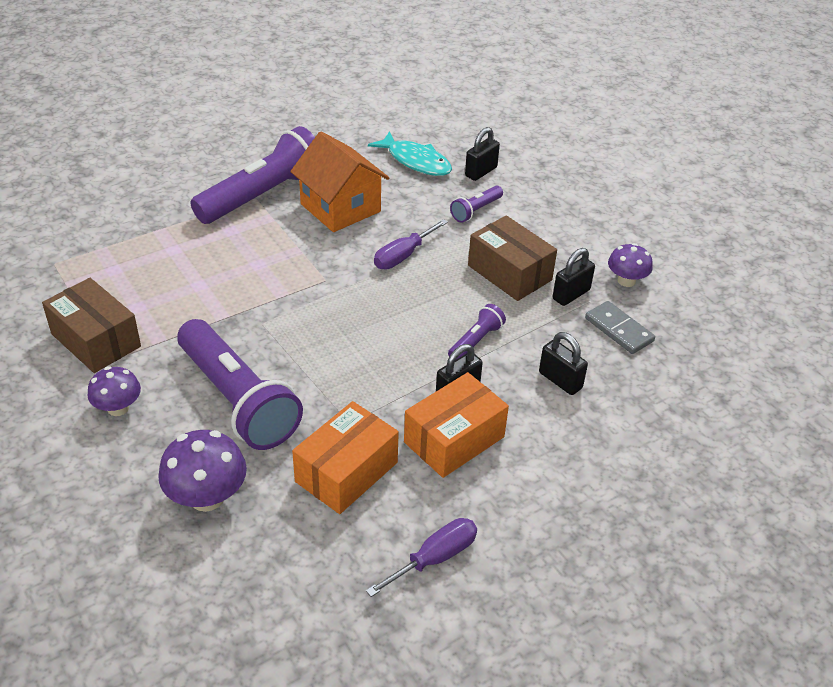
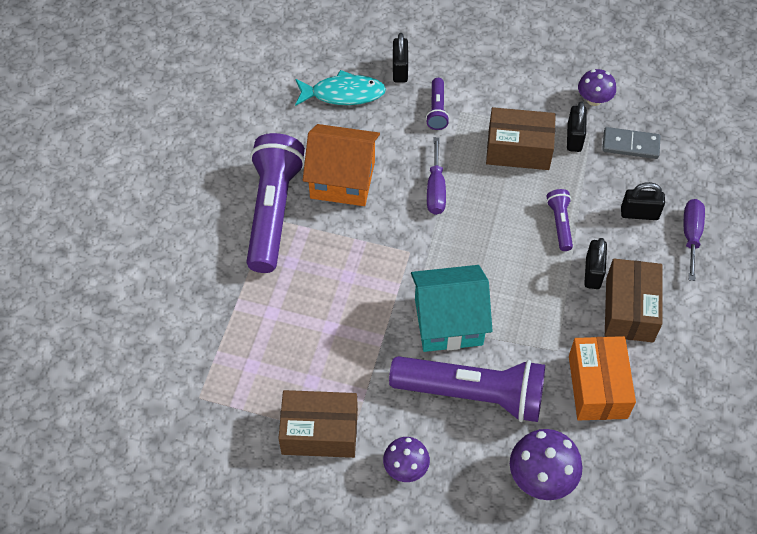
camera: 40 degrees left, 15 degrees up
purple screwdriver [366,518,477,597] -> purple screwdriver moved to [684,199,705,281]
orange box [404,372,509,478] -> brown box [605,259,662,342]
none -> turquoise house [411,265,492,352]

